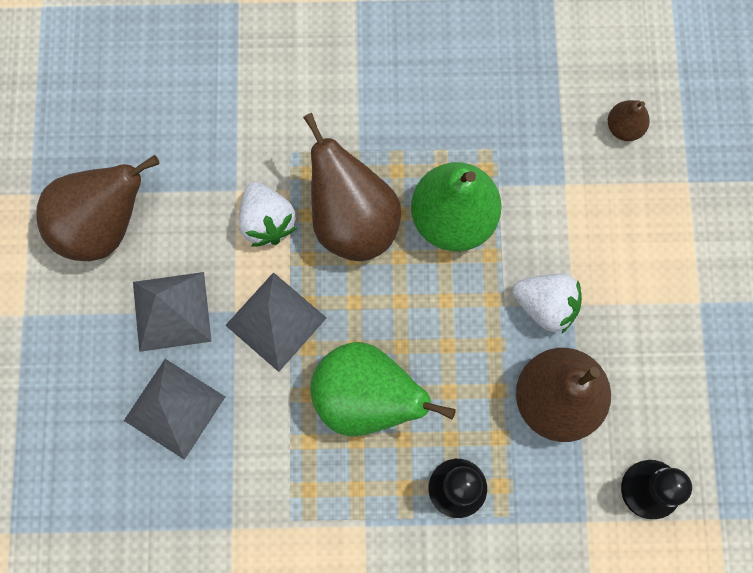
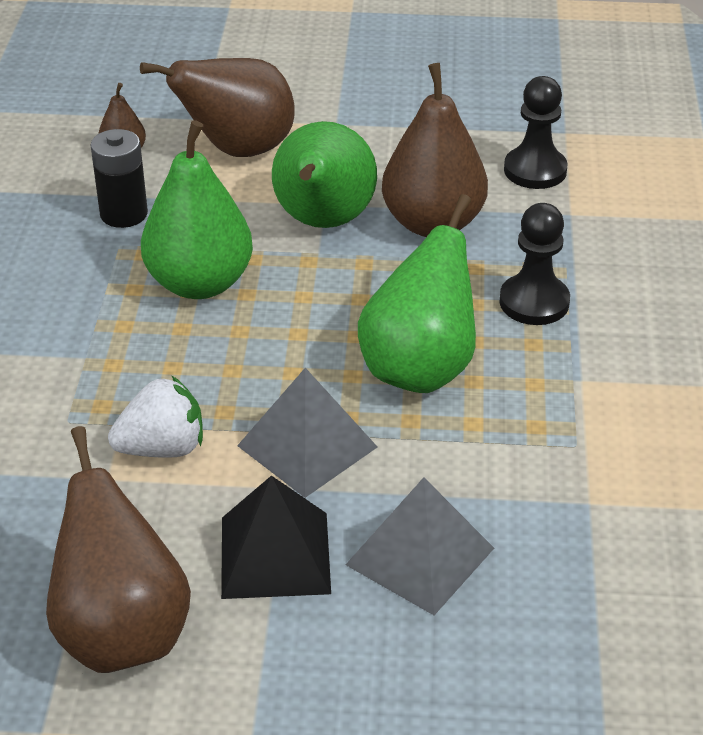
camera: 85 degrees left, 35 degrees down
grey pyramid [133,272,212,352] -> black pyramid [221,475,331,599]
brown pear [303,113,401,261] -> brown pear moved to [140,58,295,157]
white strawberry [513,274,582,333] -> green pear [272,121,377,228]
none -> black battery [91,129,148,228]

